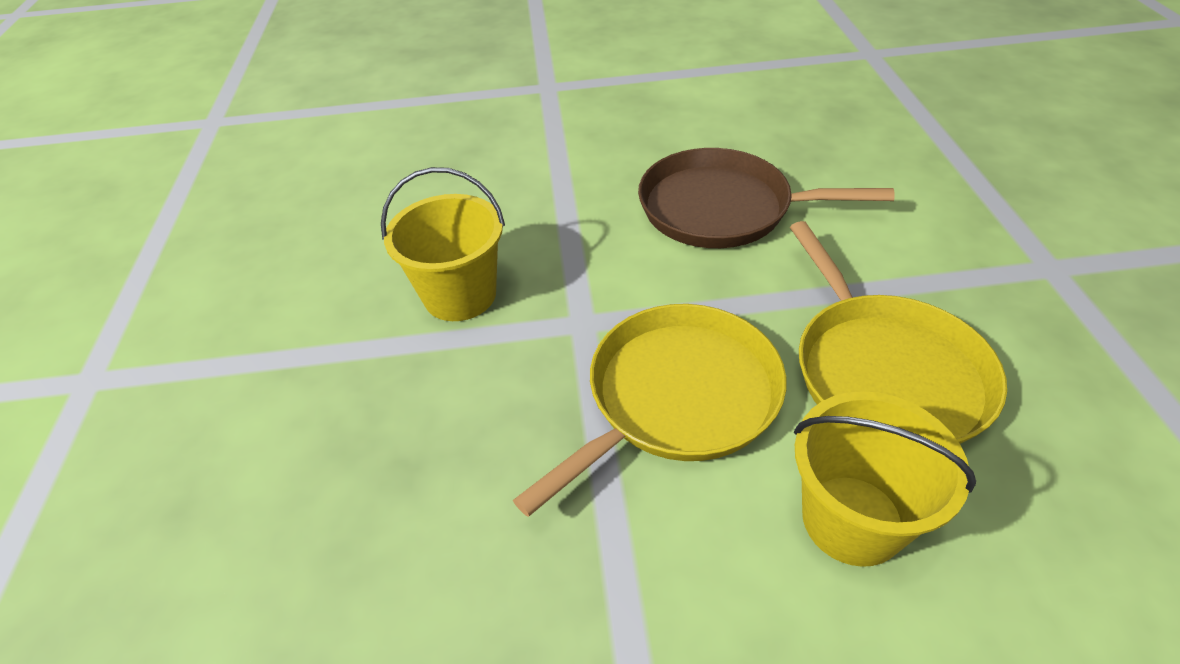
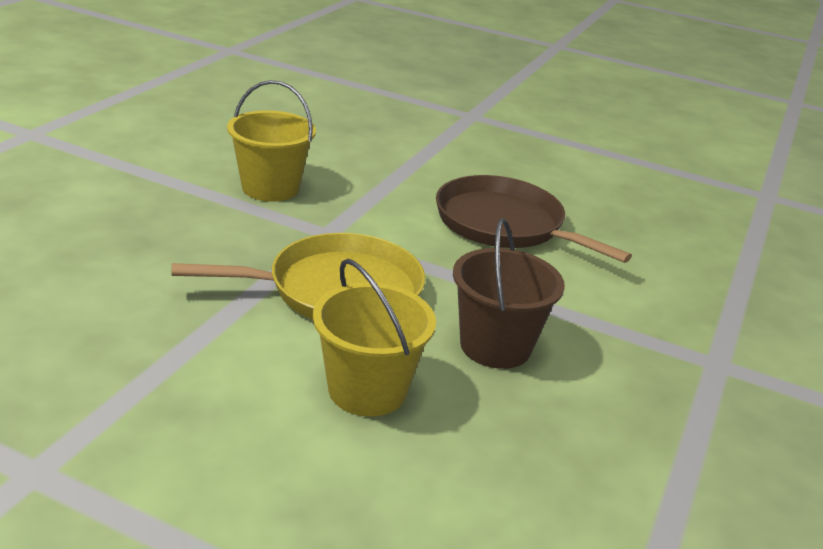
camera: 25 degrees right, 15 degrees down
yellow pan [790,221,1007,444] -> brown bucket [453,218,565,369]

